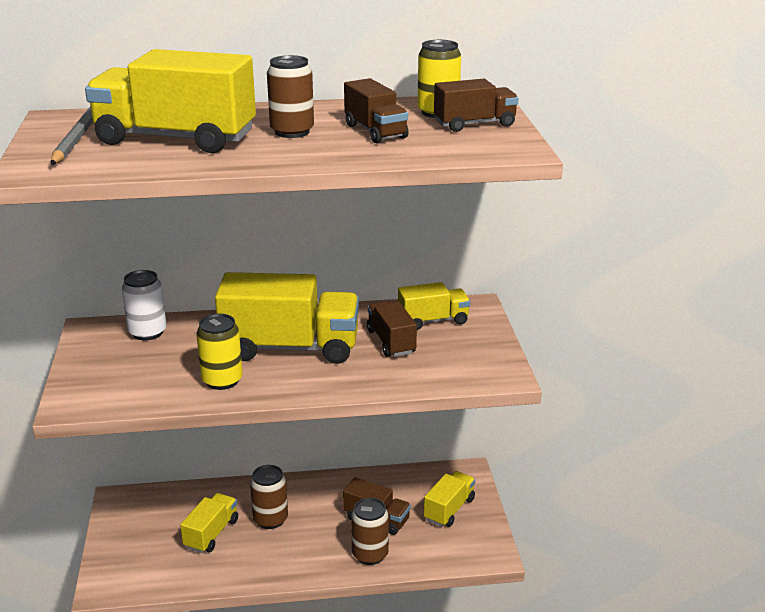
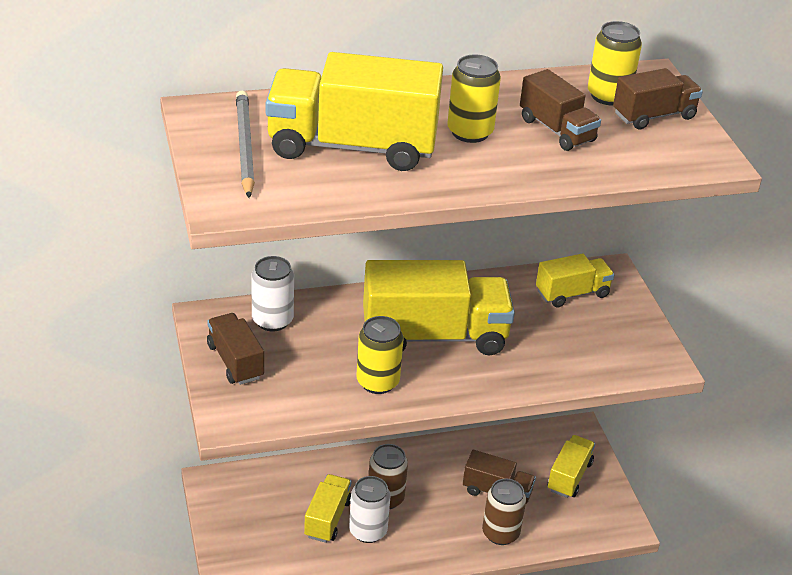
camera: 10 degrees left, 10 degrees up
brown can [267,55,314,138] -> yellow can [447,55,501,143]
brown truck [367,301,417,357] -> brown truck moved to [207,313,264,385]
none -> white can [349,476,391,543]

